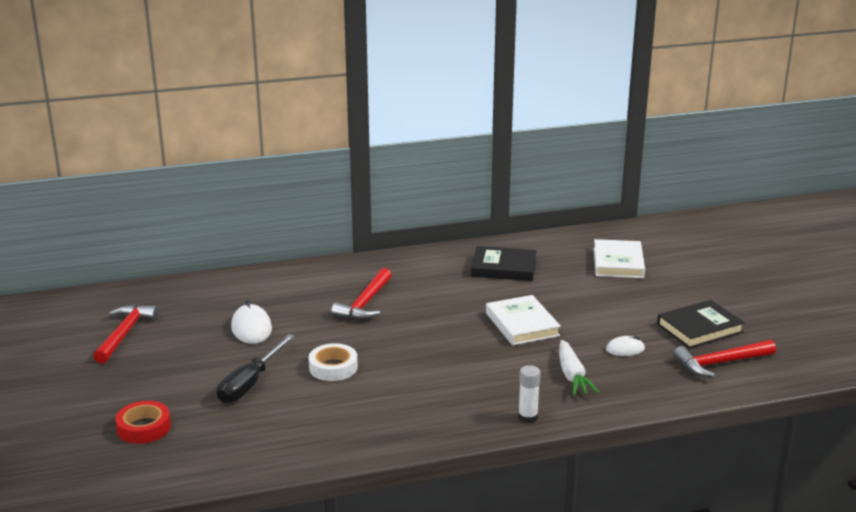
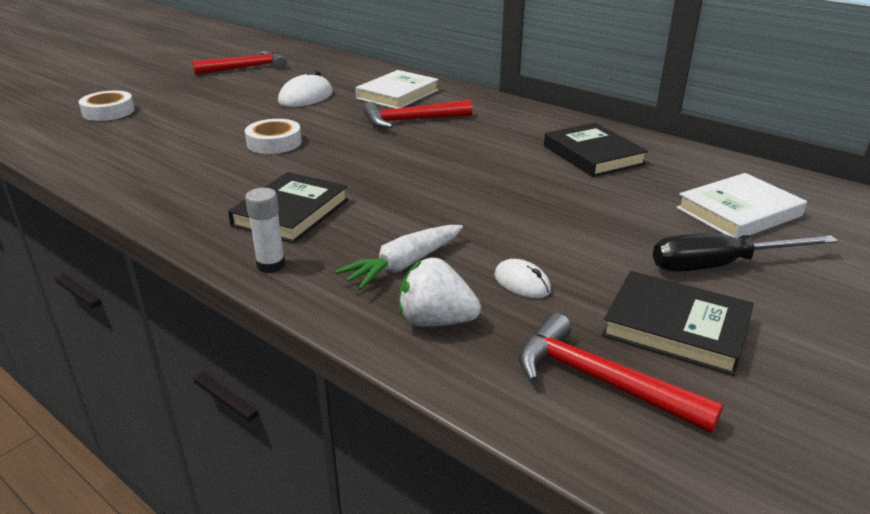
camera: 55 degrees right, 5 degrees up
red tape [115,401,171,444] -> white tape [79,90,135,121]
black screwdriver [217,334,295,403] -> black screwdriver moved to [653,234,838,272]
white book [486,295,561,345] -> white book moved to [356,70,439,109]
none -> black book [228,172,349,243]
none -> white strawberry [399,258,481,327]

